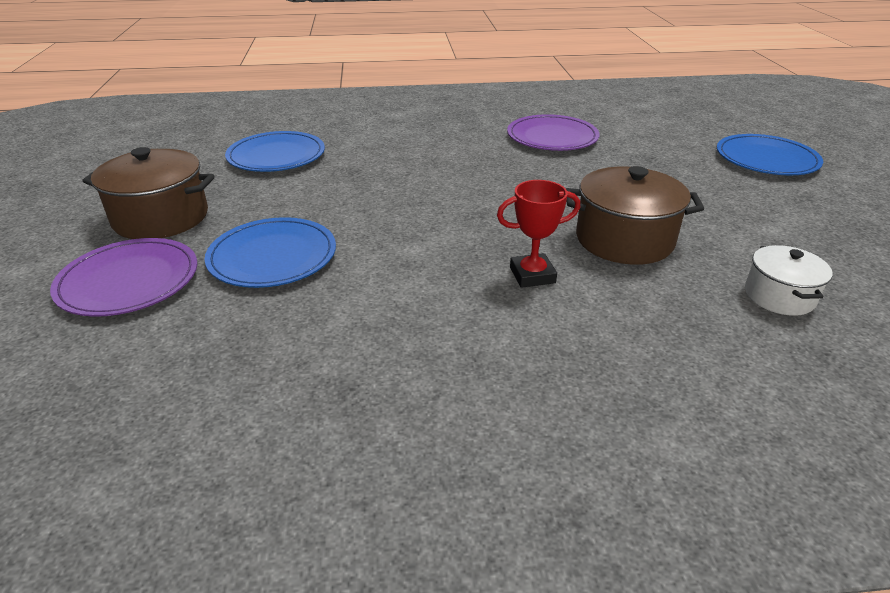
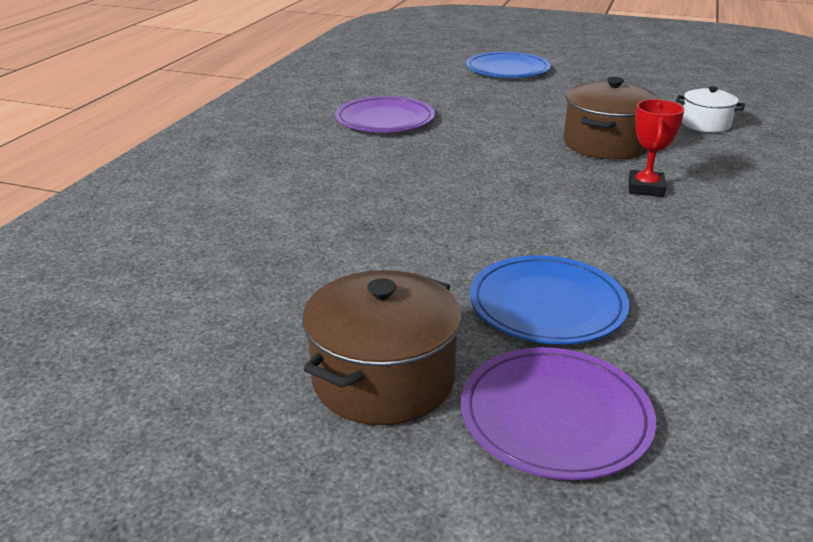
camera: 65 degrees left, 5 degrees down
blue plate [225,131,325,172] -> none

